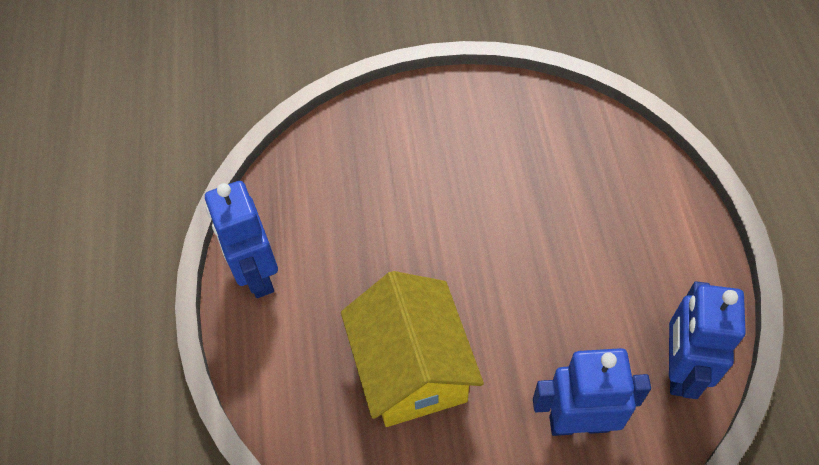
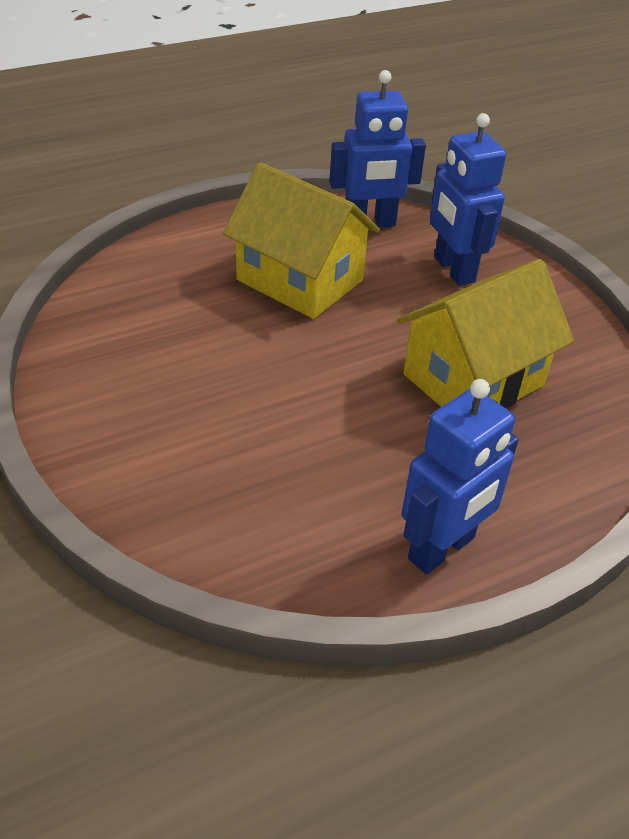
camera: 115 degrees left, 15 degrees down
none -> yellow house [223,162,380,319]

